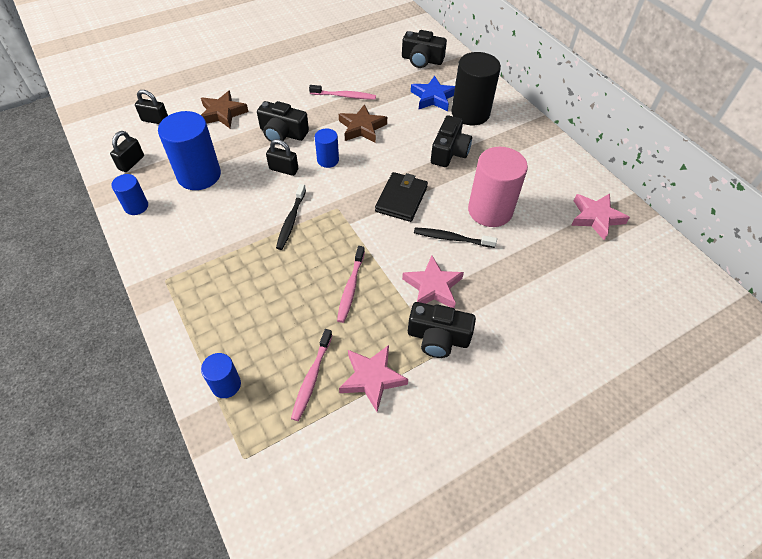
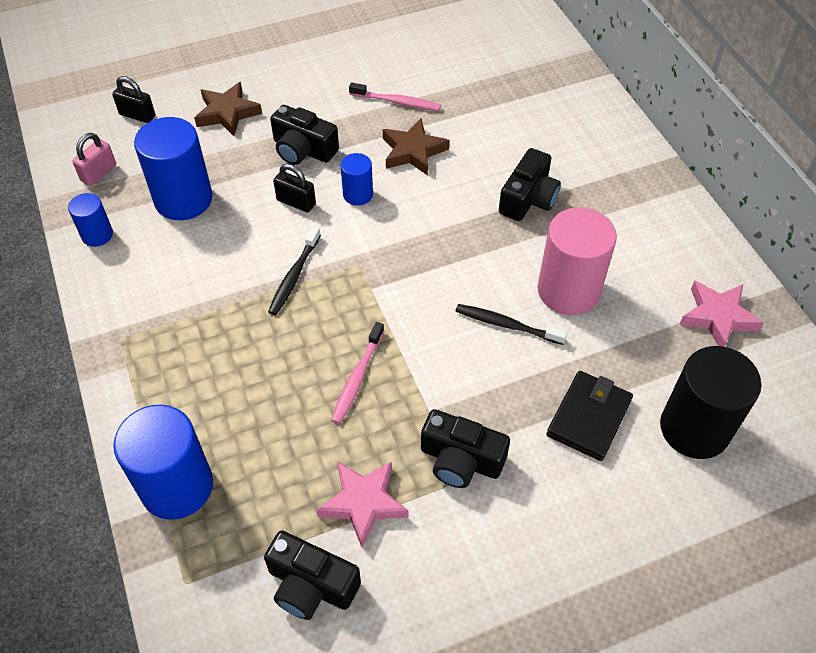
camera: 10 degrees right, 0 degrees up
black padlock [110,131,144,172] -> pink padlock [72,133,116,186]
blue cylinder [201,353,241,398] -> blue cylinder [113,405,213,520], size x1.92
pink toothbrush [291,329,332,421] -> none
black wallet [375,172,428,222] -> black wallet moved to [546,371,633,461]
black camera [402,30,447,68] -> black camera moved to [264,530,361,620]
pink star [402,255,464,308] -> none
blue star [411,76,455,111] -> none
black cylinder [451,52,501,125] -> black cylinder moved to [660,346,761,459]

